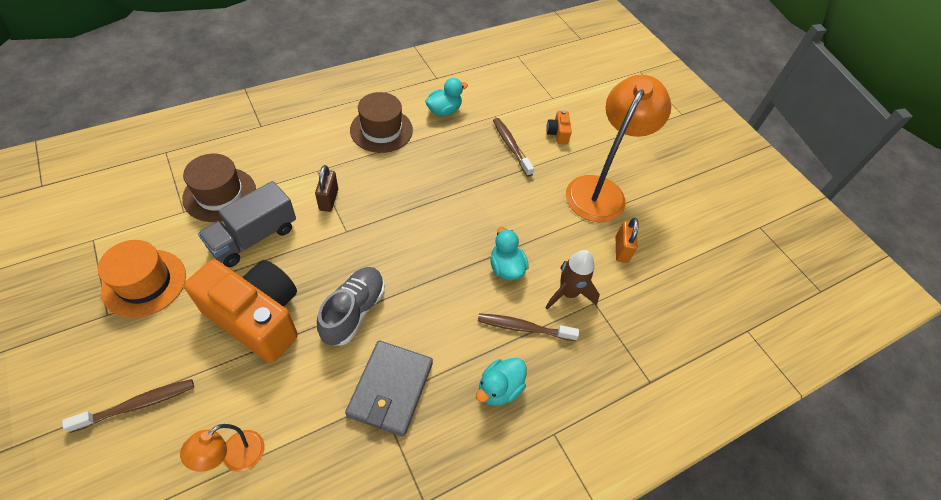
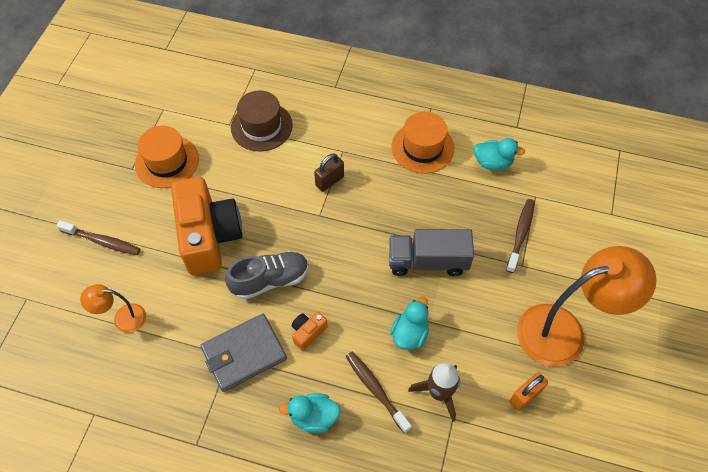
camera: 50 degrees right, 5 degrees up
grey truck [198,181,296,267] -> grey truck moved to [389,229,474,276]
brown hat [350,92,413,153] -> orange hat [392,112,454,174]
orange camera [546,110,572,144] -> orange camera moved to [292,312,328,351]

